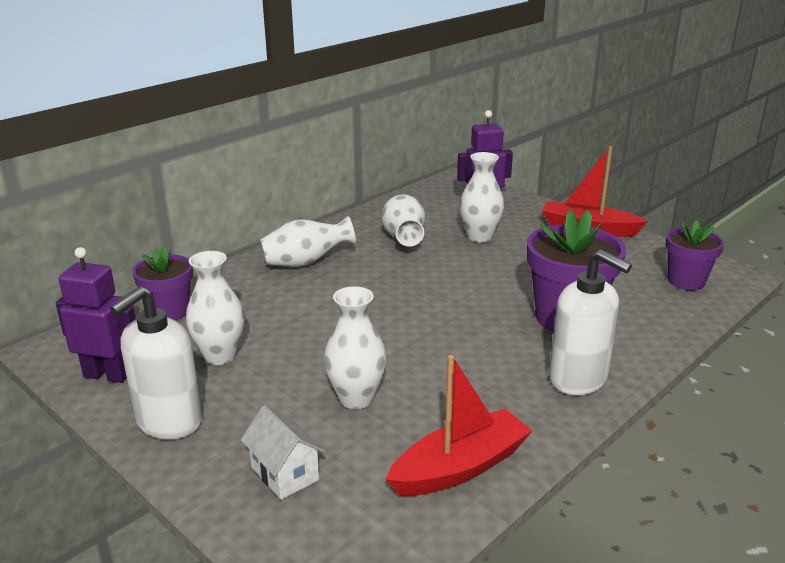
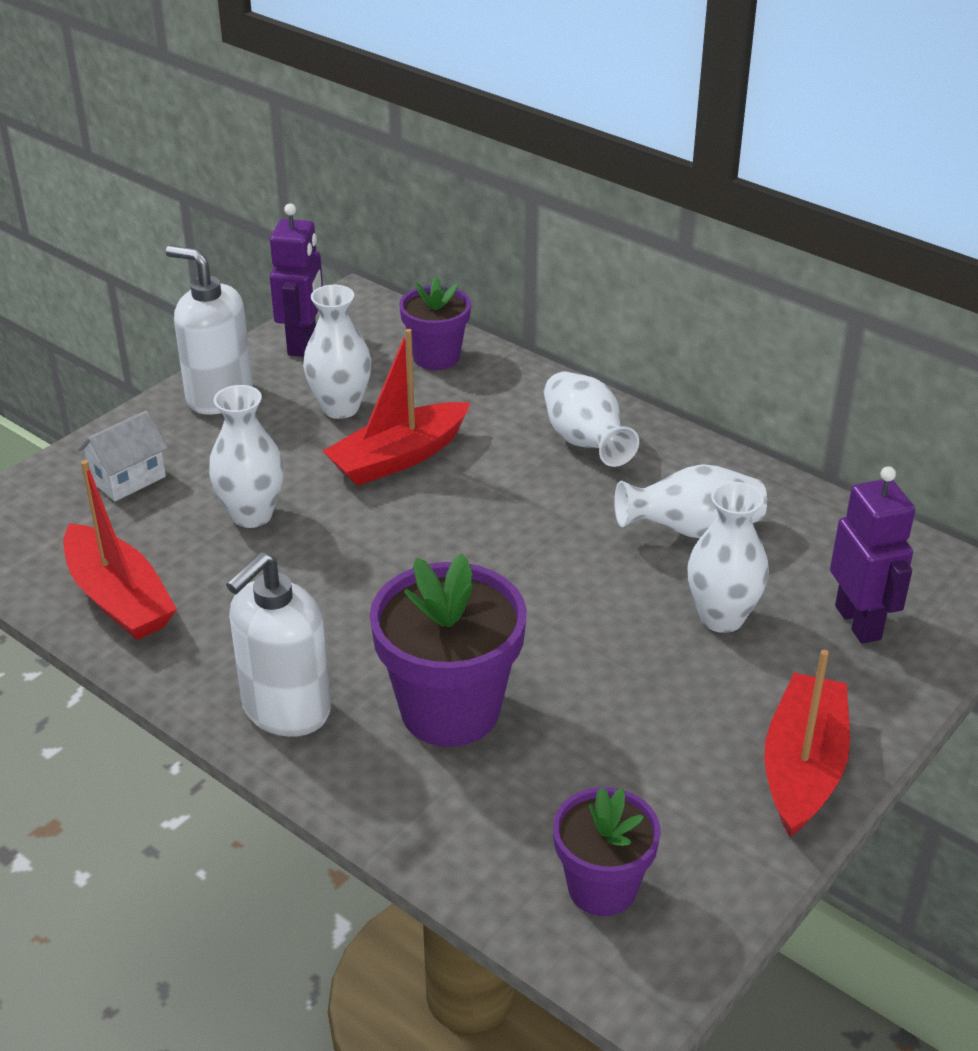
camera: 85 degrees right, 10 degrees up
none -> red boat [323,329,470,486]

